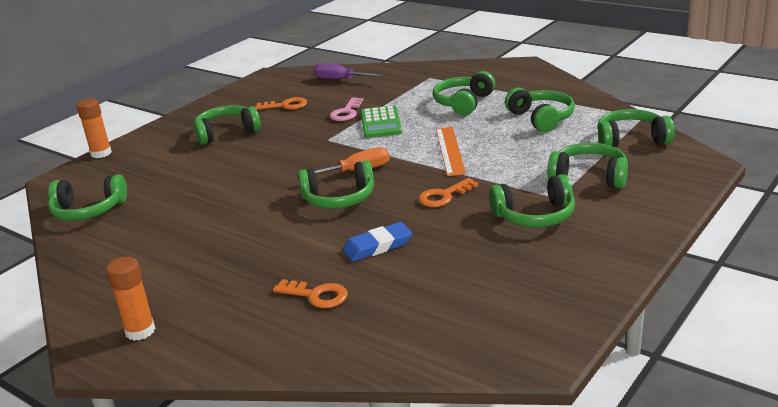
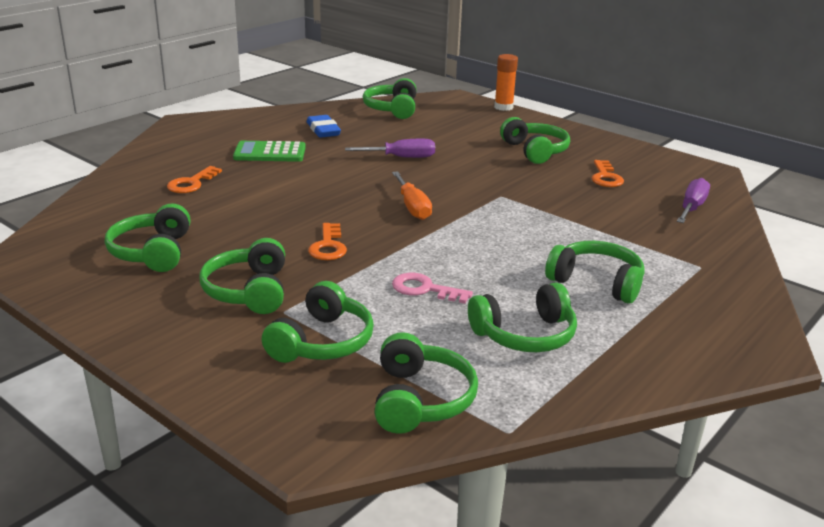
camera: 90 degrees right, 0 degrees up
orange glue stick [106,257,156,341] -> none
green headphones [298,160,374,209] -> green headphones moved to [105,203,191,272]
pink key [330,97,363,121] -> pink key moved to [392,273,473,304]
blue eraser [343,222,412,262] -> blue eraser moved to [307,115,341,138]
green calculator [361,105,402,138] -> green calculator moved to [233,141,306,162]
orange key [418,178,479,207] -> orange key turned 150 degrees counterclockwise [308,223,347,260]
orange ruler [436,127,466,176] -> none
none -> purple screwdriver [345,139,435,158]

